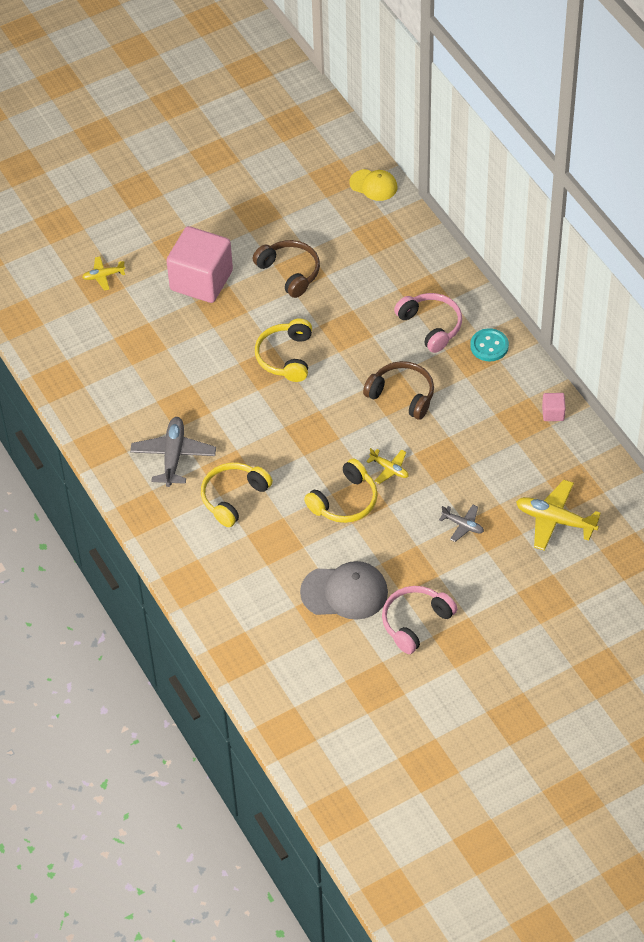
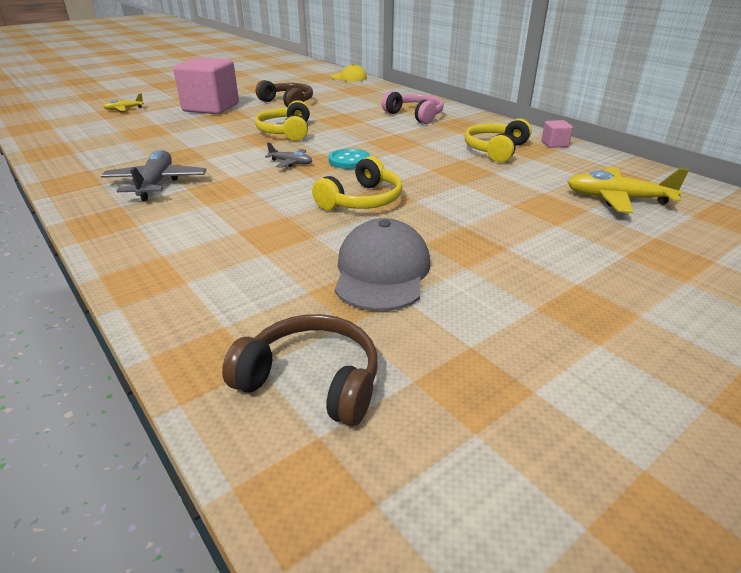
camera: 10 degrees left, 20 degrees down
yellow headphones [201,463,273,527] -> yellow headphones moved to [465,119,532,162]
grey cap [300,561,388,620] -> grey cap turned 75 degrees counterclockwise [335,218,430,311]
brown headphones [363,361,434,420] -> brown headphones moved to [222,314,378,426]
yellow plane [366,448,409,484] -> none
pink headphones [382,586,457,654] -> none
grey plane [439,505,484,542] -> grey plane moved to [265,143,312,168]
turquoise button [470,328,509,361] -> turquoise button moved to [329,149,370,169]

